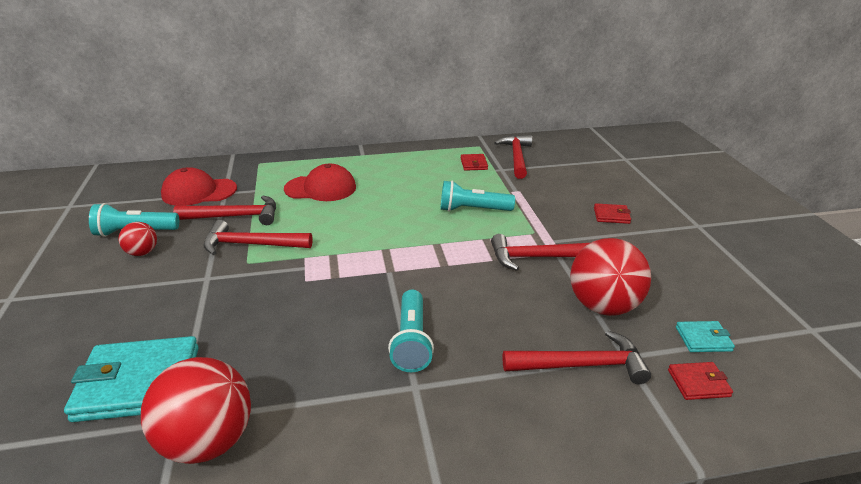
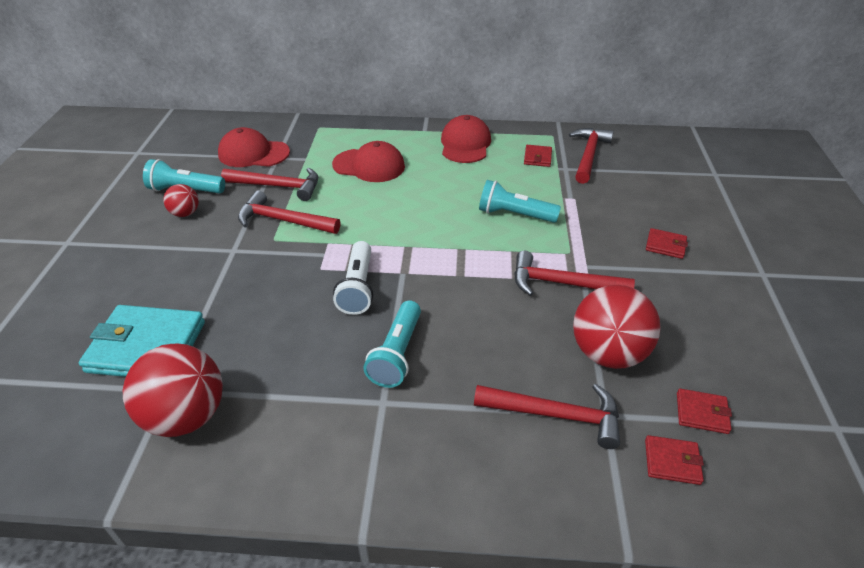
camera: 15 degrees right, 10 degrees up
turquoise wallet [676,321,735,352] -> red wallet [677,389,732,434]
none -> white flashlight [333,241,373,315]
none -> red cap [441,115,491,163]

